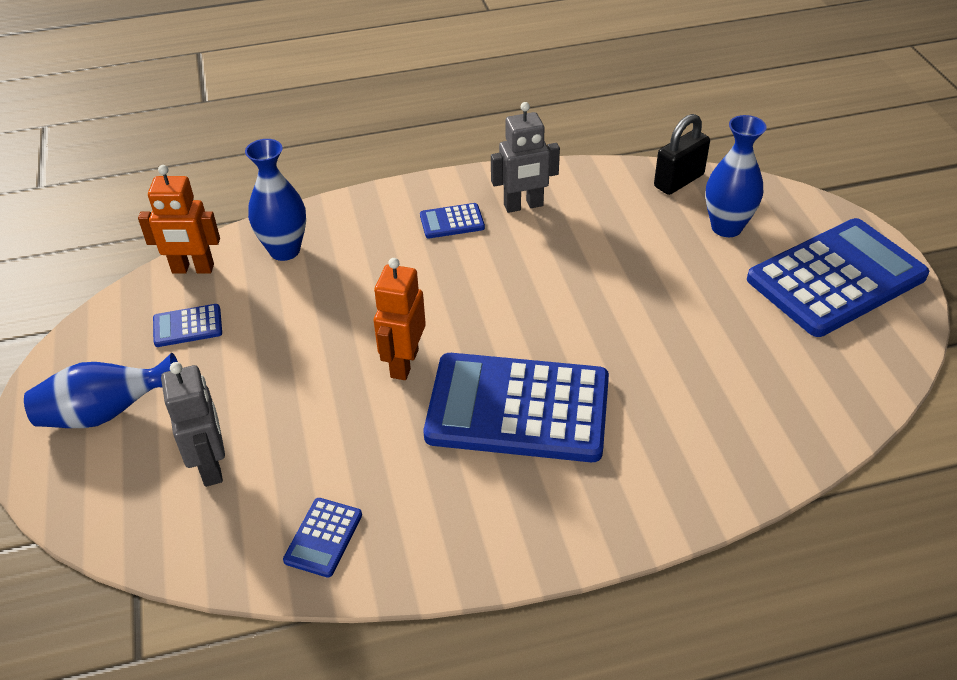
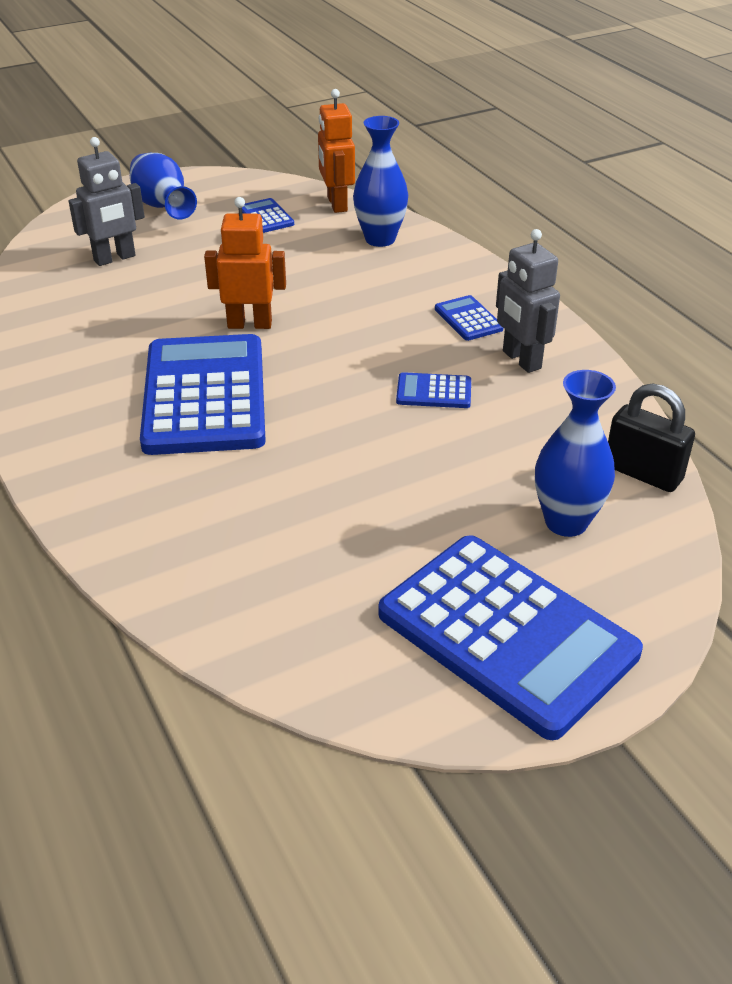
camera: 75 degrees right, 5 degrees down
blue calculator [283,498,362,578] -> blue calculator moved to [396,372,471,408]

